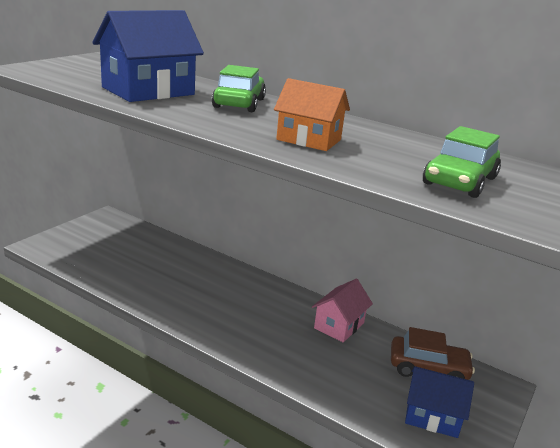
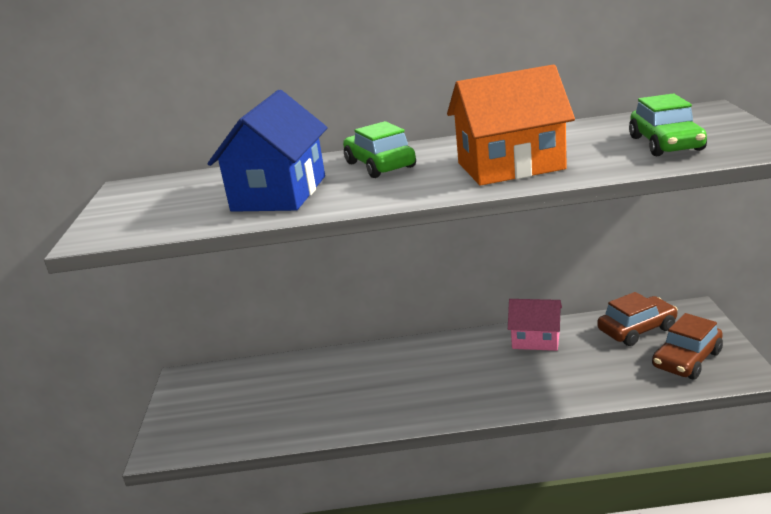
camera: 30 degrees left, 0 degrees up
orange house [274,78,350,151] -> orange house [447,65,575,186], size x1.61
pink house [312,279,373,342] -> pink house turned 75 degrees counterclockwise [508,299,562,351]
blue house [405,366,474,438] -> brown car [652,313,723,380]

